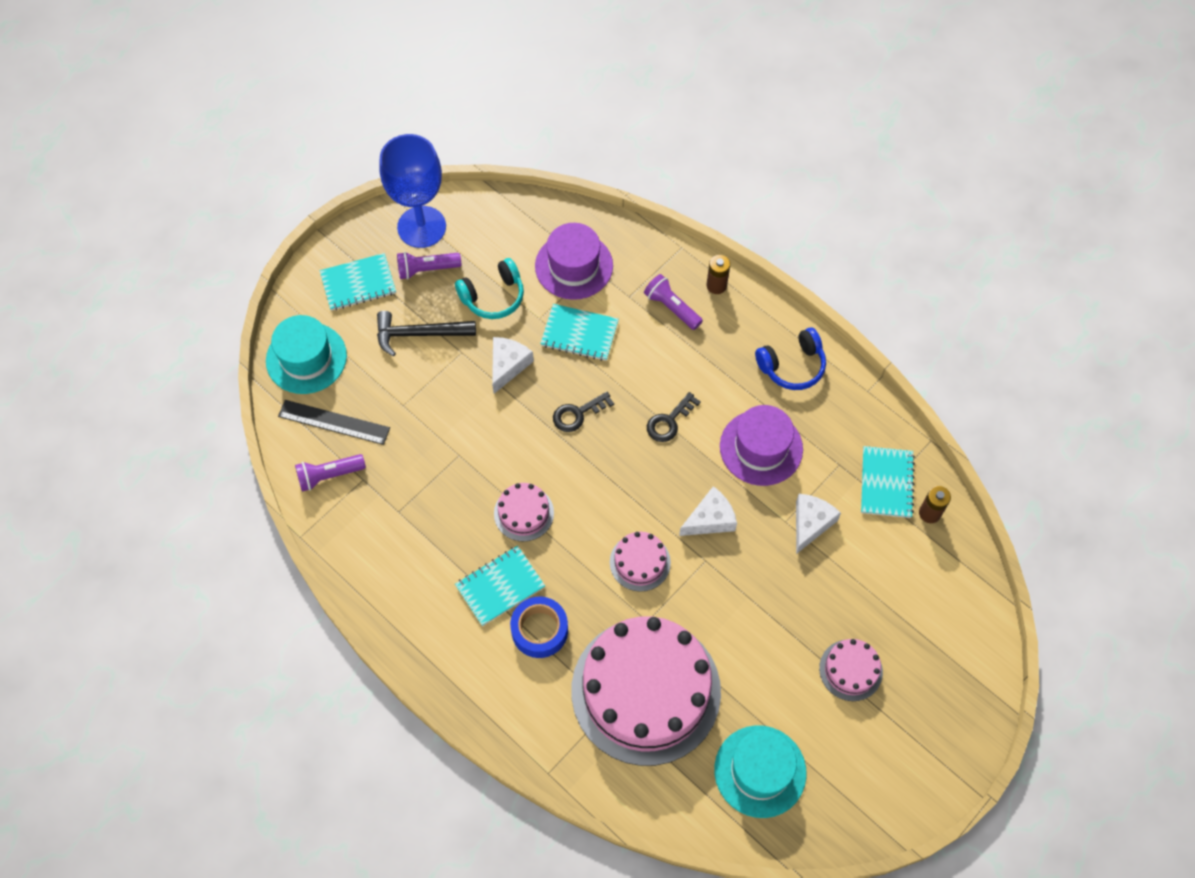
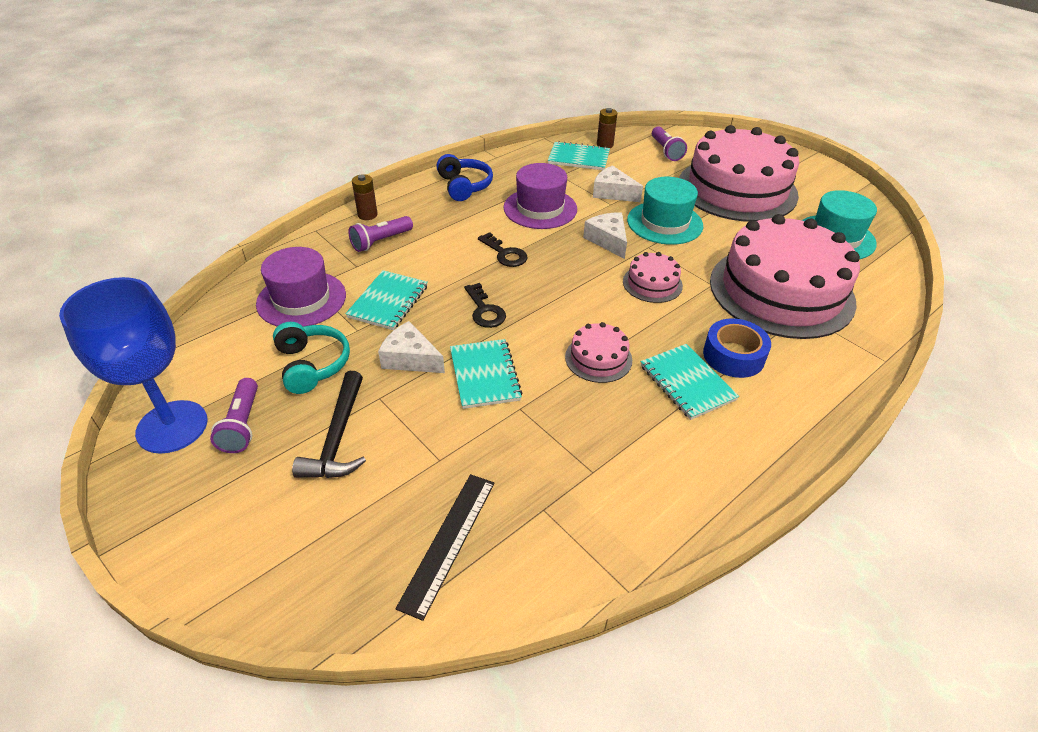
camera: 85 degrees left, 20 degrees down
turquoise hat [266,315,347,394] -> turquoise hat moved to [627,177,703,245]
purple flashlight [295,454,366,492] -> purple flashlight moved to [652,126,687,161]
turquoise notebook [320,253,396,311] -> turquoise notebook moved to [450,339,522,409]
pink cake [819,639,883,701] -> pink cake [679,125,799,222], size x2.35

